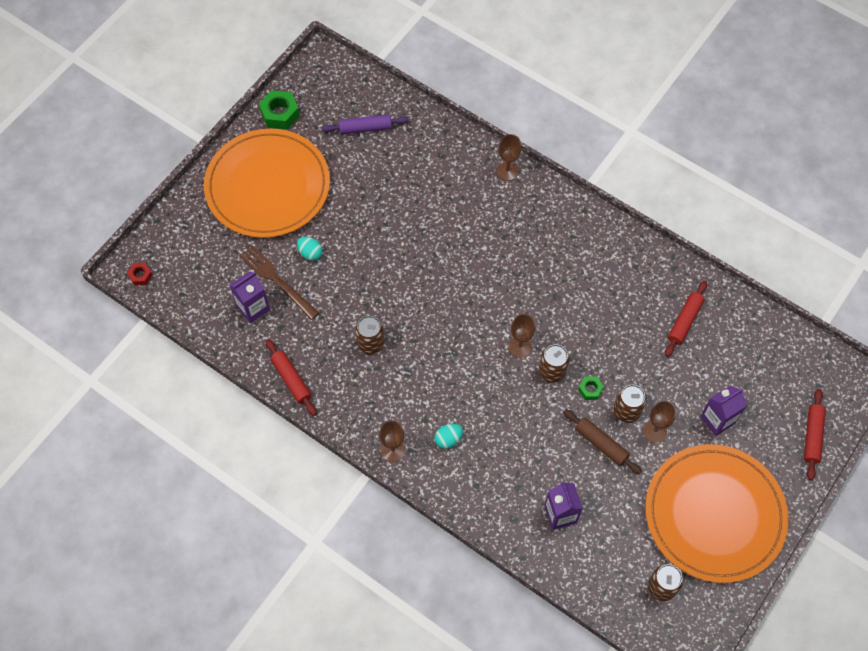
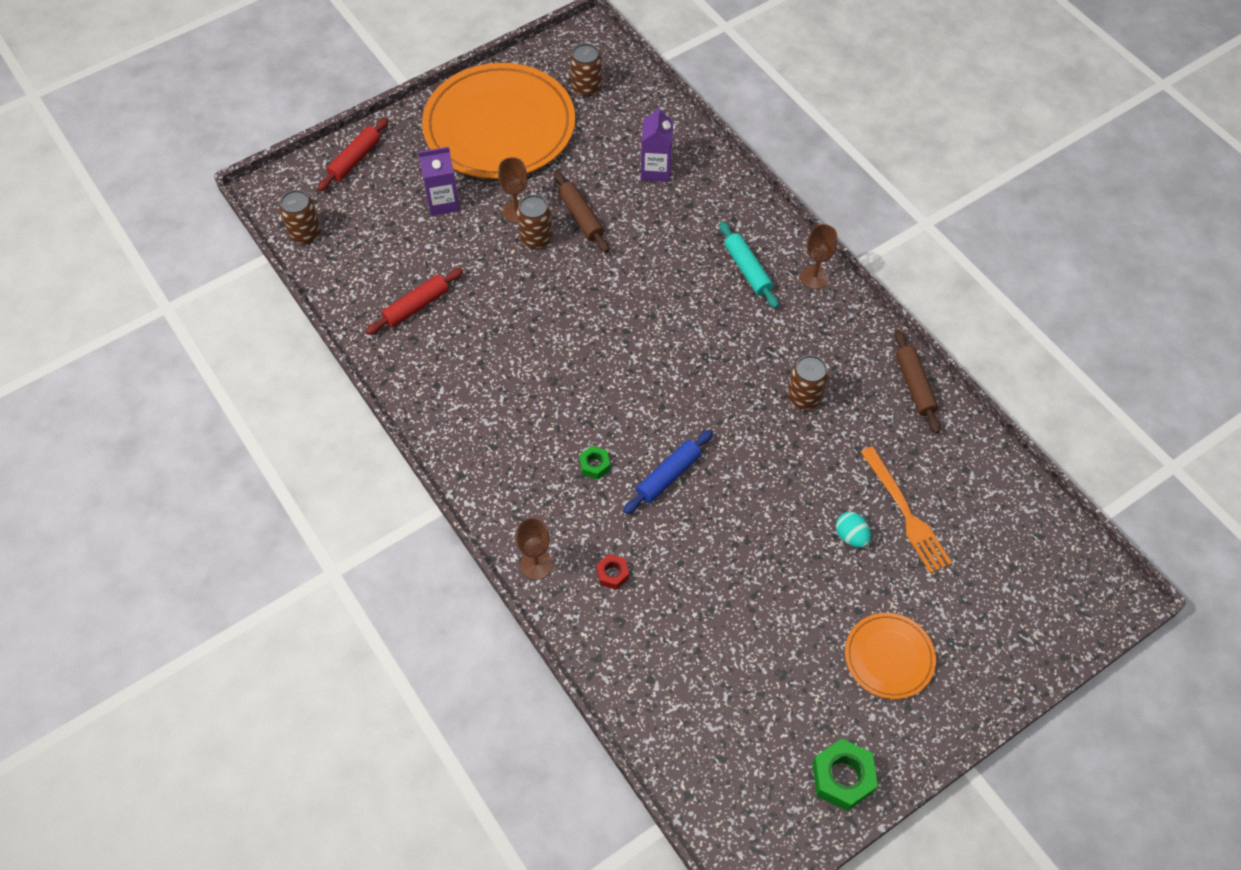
camera: 160 degrees left, 5 degrees down
red nut [127,263,153,286] -> red nut moved to [596,554,629,590]
orange plate [204,129,330,238] -> orange plate [845,613,936,699], size x0.47
purple carton [230,271,270,323] -> none
brown fork [240,245,319,320] -> orange fork [861,446,952,573]
red rolling pin [266,339,317,416] -> brown rolling pin [894,330,941,434]
purple rolling pin [322,114,409,134] -> none
turquoise egg [434,424,463,449] -> turquoise rolling pin [719,221,779,309]
brown goblet [509,314,535,358] -> none
brown can [539,344,570,383] -> brown can moved to [279,190,321,244]
green nut [578,376,604,400] -> green nut moved to [579,446,610,480]
none -> blue rolling pin [623,430,713,514]

